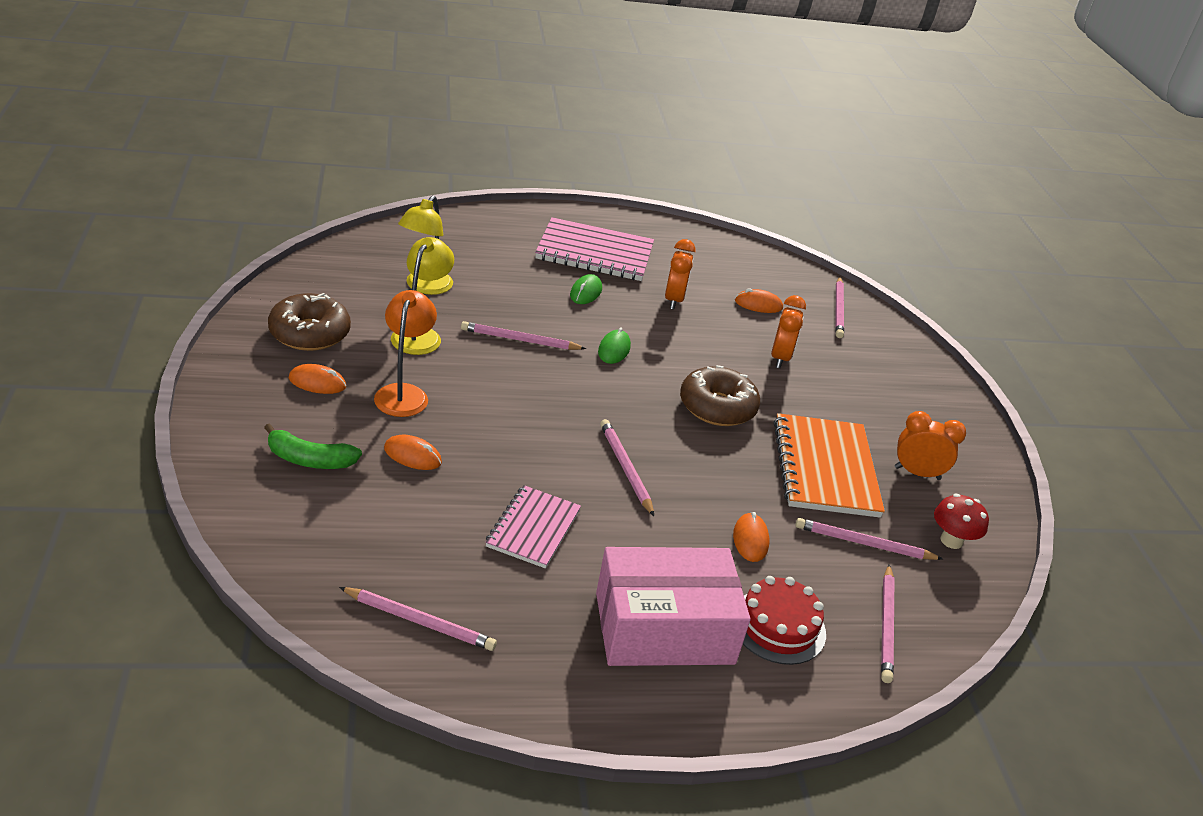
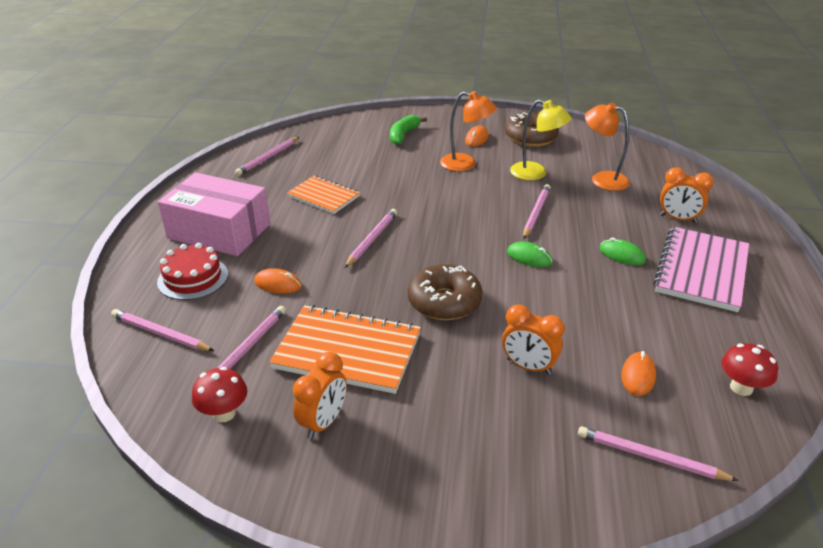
camera: 110 degrees right, 0 degrees up
orange mouse [384,435,442,470] -> none
yellow lamp [398,195,453,295] -> orange lamp [585,103,630,191]
pink notebook [485,485,581,569] -> orange notebook [287,176,360,214]
pink box [596,547,751,666] -> pink box turned 75 degrees counterclockwise [158,172,270,256]
pink pencil [600,419,654,516] -> pink pencil turned 60 degrees counterclockwise [345,209,397,268]
orange clock [665,239,695,309] -> orange clock moved to [660,167,714,223]
none -> red mushroom [721,343,778,396]

